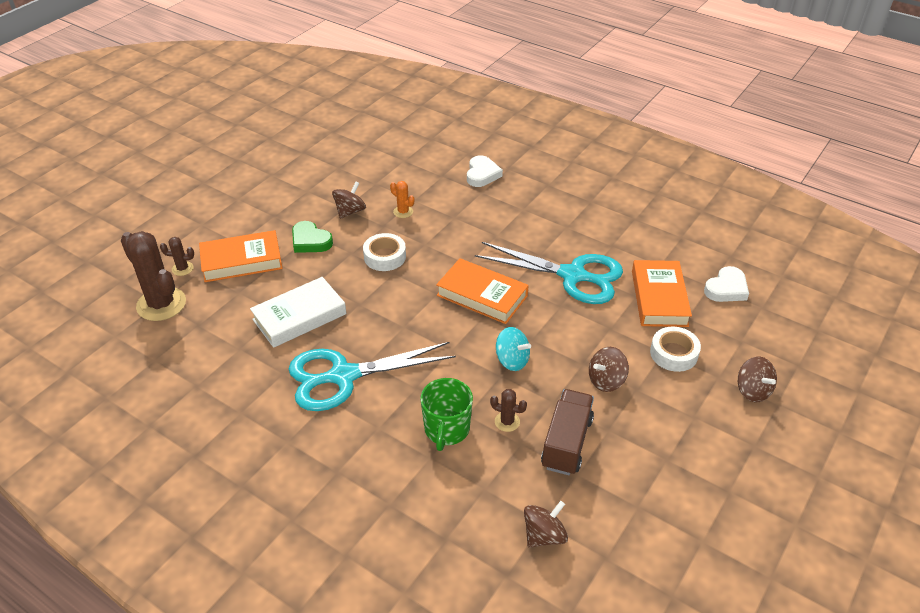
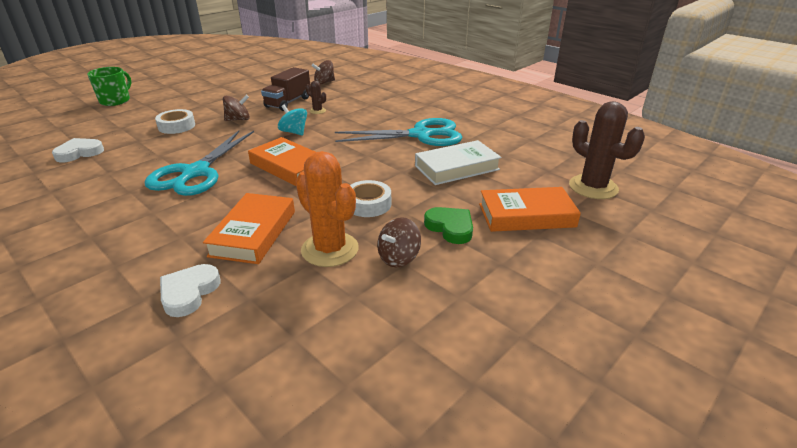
camera: 170 degrees left, 10 degrees down
brown cactus [160,237,194,276] -> none
orange cactus [390,181,414,218] -> orange cactus [296,151,359,267], size x2.17
green mug [420,378,473,451] -> green mug moved to [87,67,131,106]
turquoise scissors [475,242,623,304] -> turquoise scissors turned 105 degrees counterclockwise [145,131,254,196]
orange book [632,260,692,327] -> orange book moved to [203,193,295,264]
brown spinning top [738,357,777,402] -> none

